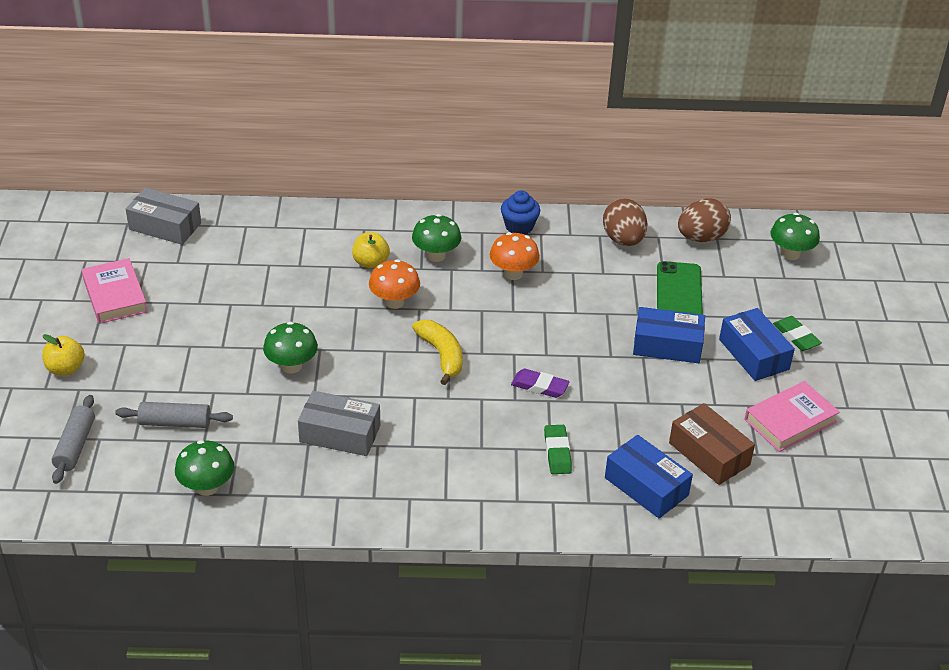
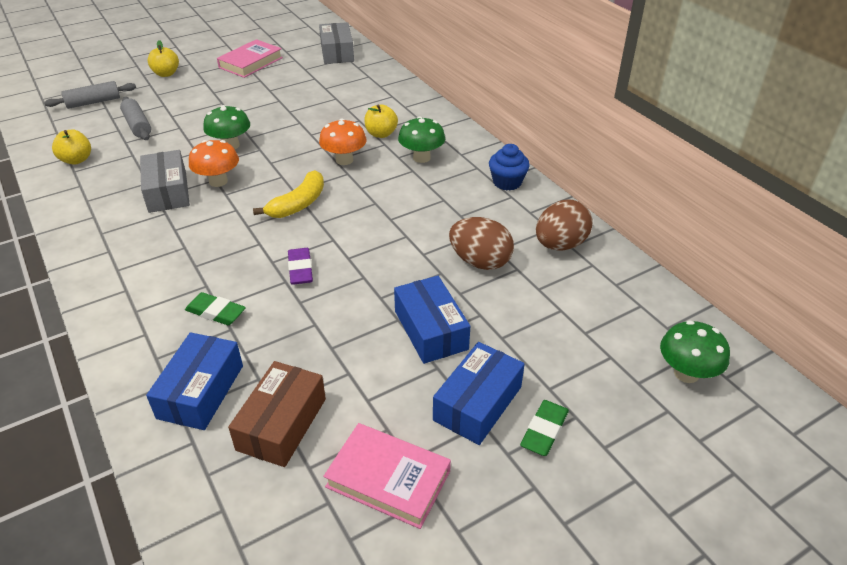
camera: 60 degrees right, 0 degrees up
green mushroom [175,440,234,496] -> yellow apple [52,129,91,165]
orange mushroom [490,232,540,280] -> orange mushroom moved to [189,140,239,187]
green eraser [544,425,572,474] -> green eraser turned 60 degrees clockwise [185,292,246,325]
green phone [657,261,703,315] -> none
brown egg [678,198,731,242] -> brown egg moved to [449,217,514,270]

